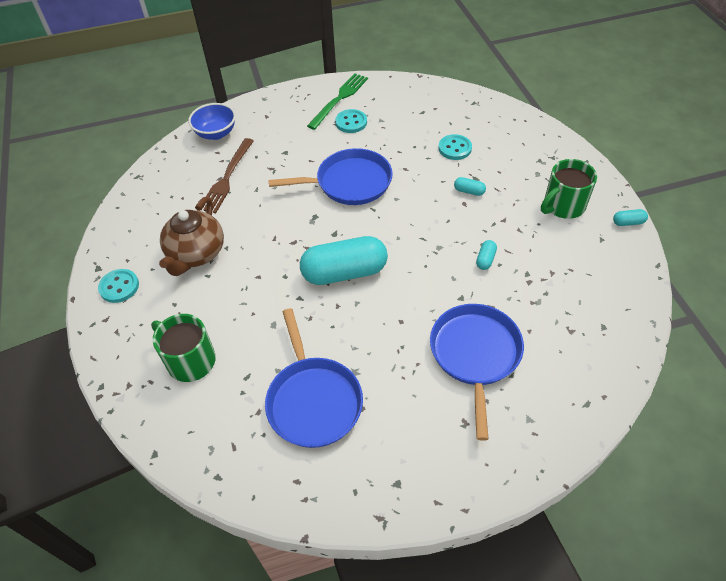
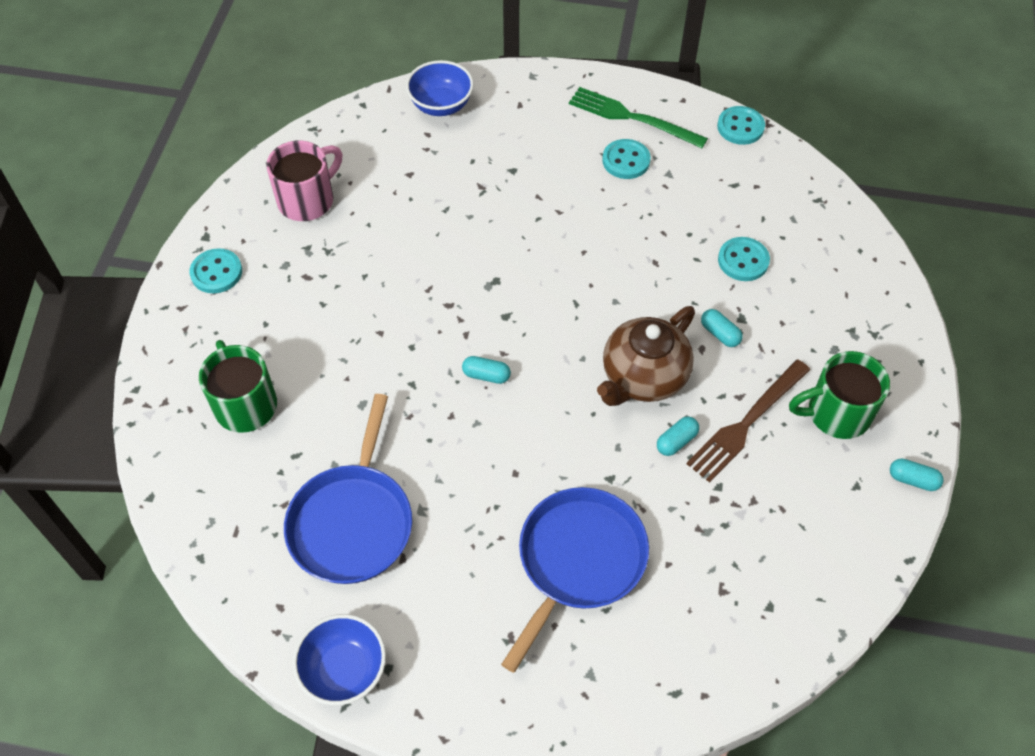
camera: 25 degrees right, 5 degrees up
brown teapot [159,197,224,276] -> brown teapot moved to [597,306,695,406]
brown fork [201,138,254,213] -> brown fork moved to [686,360,810,483]
blue pan [268,148,393,205] -> none
turquoise capsule [300,236,388,285] -> turquoise capsule [462,356,511,384], size x0.40
green fork [307,73,368,130] -> green fork turned 120 degrees counterclockwise [569,87,708,148]
none -> pink mug [266,140,342,221]
none -> blue bowl [292,614,386,705]
none -> turquoise button [717,106,765,145]

